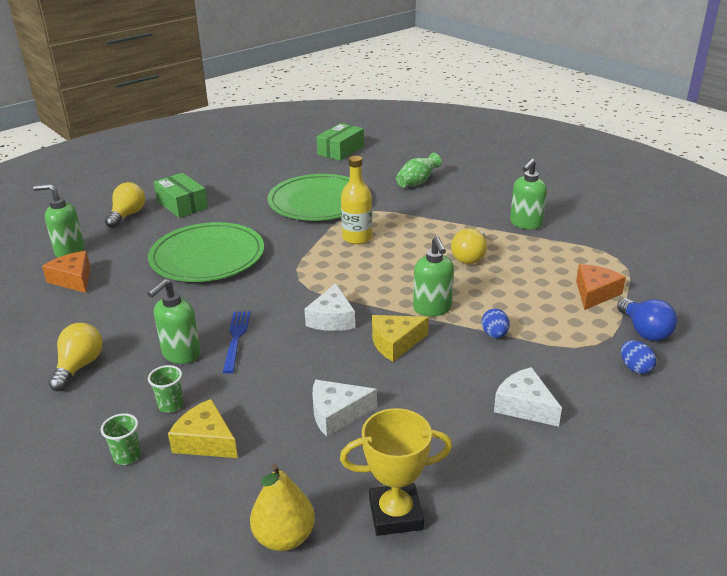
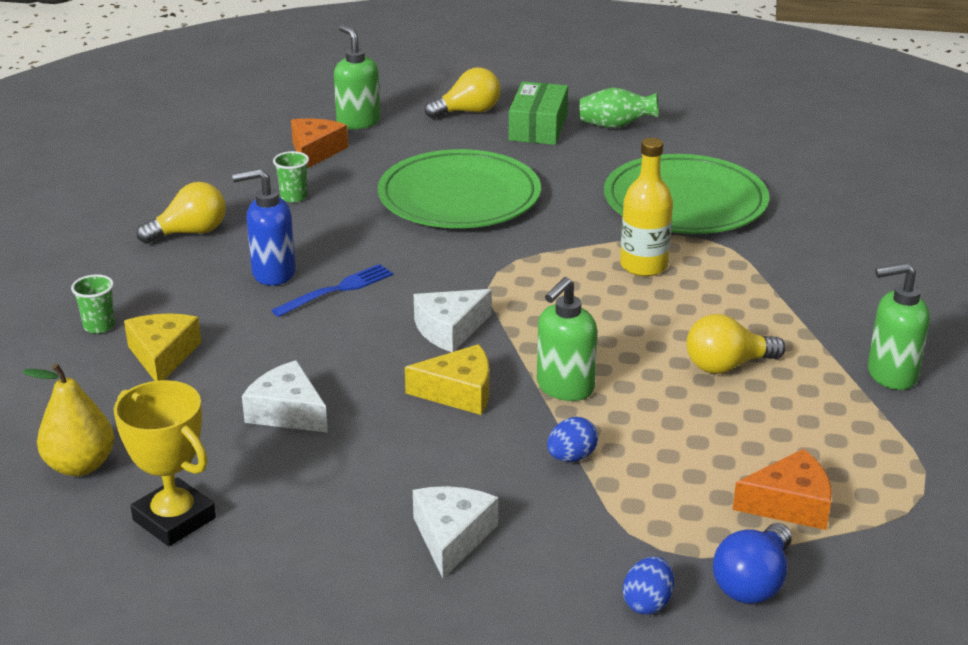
camera: 50 degrees right, 0 degrees up
green soap dispenser [147,279,201,364] -> blue soap dispenser [232,169,296,285]
green cup [148,365,183,413] -> green cup moved to [273,151,309,202]
green box [316,123,364,161] -> none
yellow cheese [372,315,429,362] -> yellow cheese turned 150 degrees clockwise [405,344,489,415]
green vase [396,153,442,188] -> green vase moved to [579,88,659,128]

